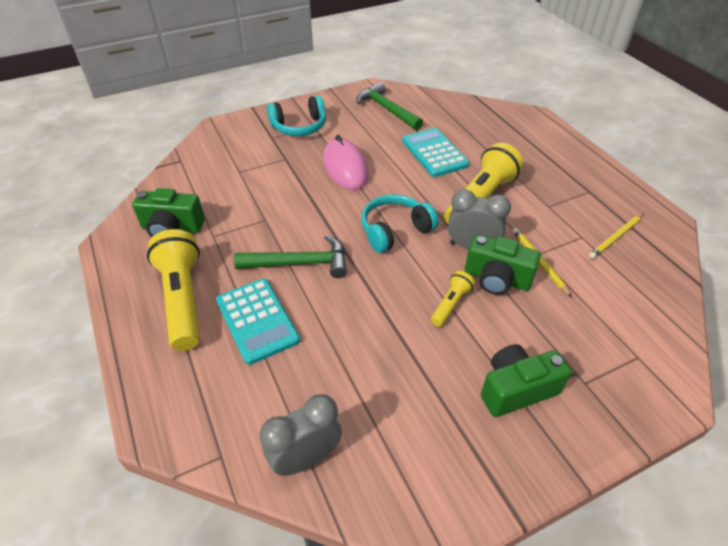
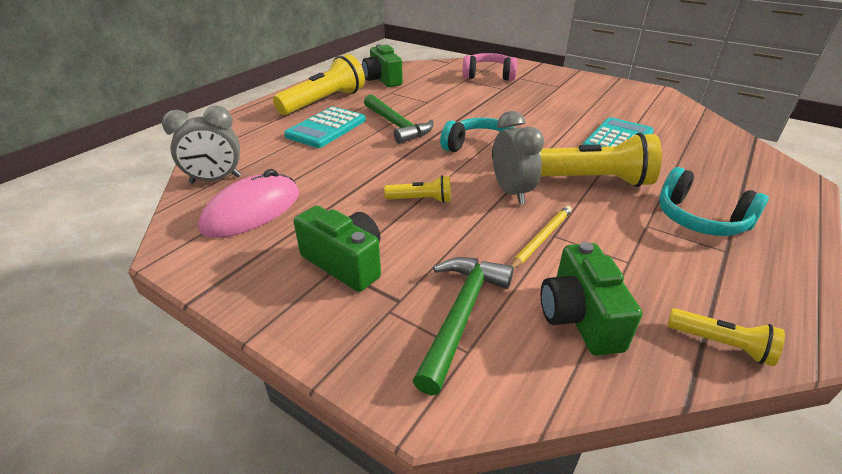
camera: 60 degrees right, 10 degrees down
grey clock [260,394,342,476] -> grey clock turned 135 degrees clockwise [162,106,241,184]
turquoise headphones [267,95,326,136] -> turquoise headphones moved to [659,167,769,236]
pink mouse [323,135,369,190] -> pink mouse moved to [198,169,299,238]
green hammer [356,82,423,130] -> green hammer moved to [413,257,514,395]
green camera [465,234,541,295] -> green camera moved to [541,242,642,356]
yellow pencil [589,214,644,259] -> none
none -> pink headphones [462,53,517,81]
none -> yellow flashlight [667,308,785,366]

